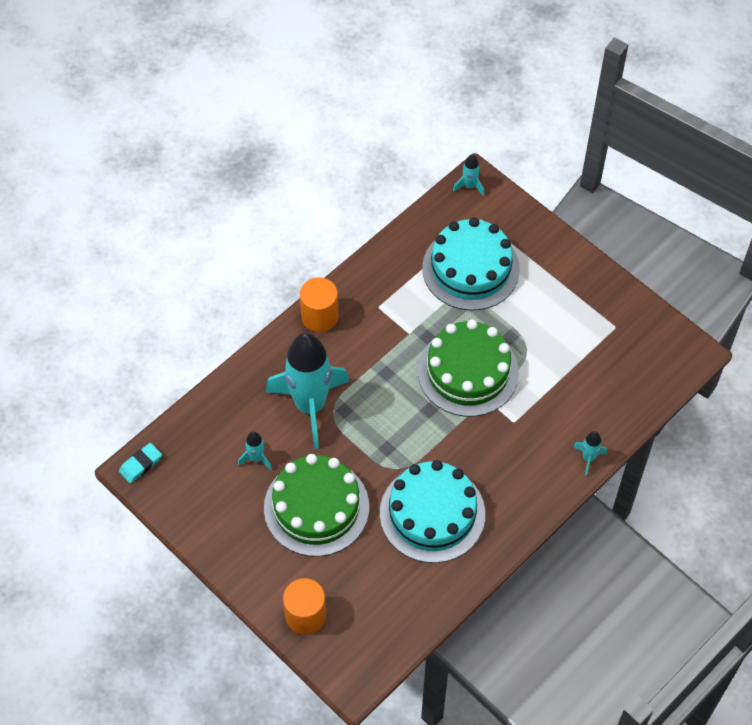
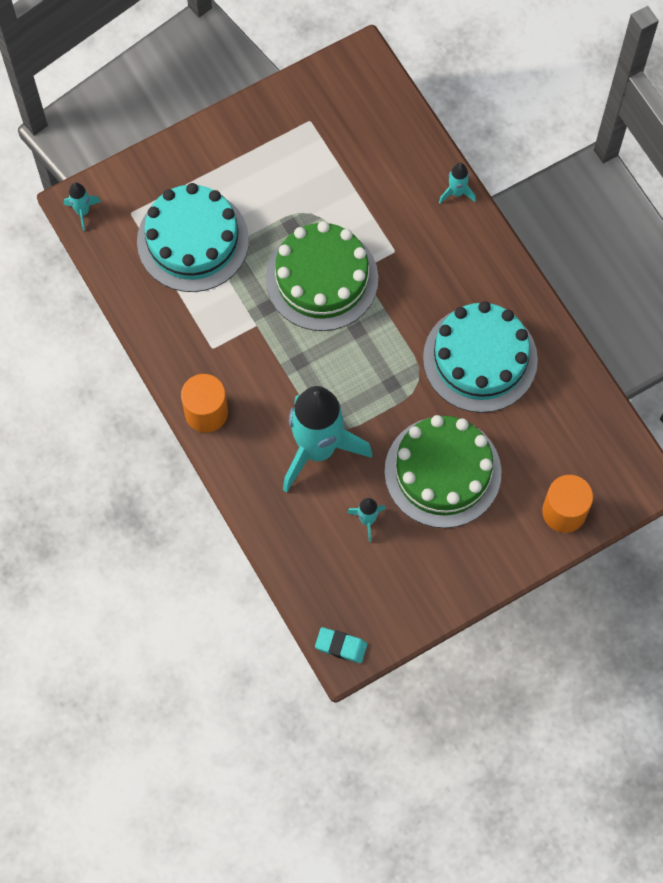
camera: 75 degrees left, 10 degrees up
turquoise eraser [119,443,162,483] -> turquoise eraser turned 45 degrees counterclockwise [315,627,367,663]

